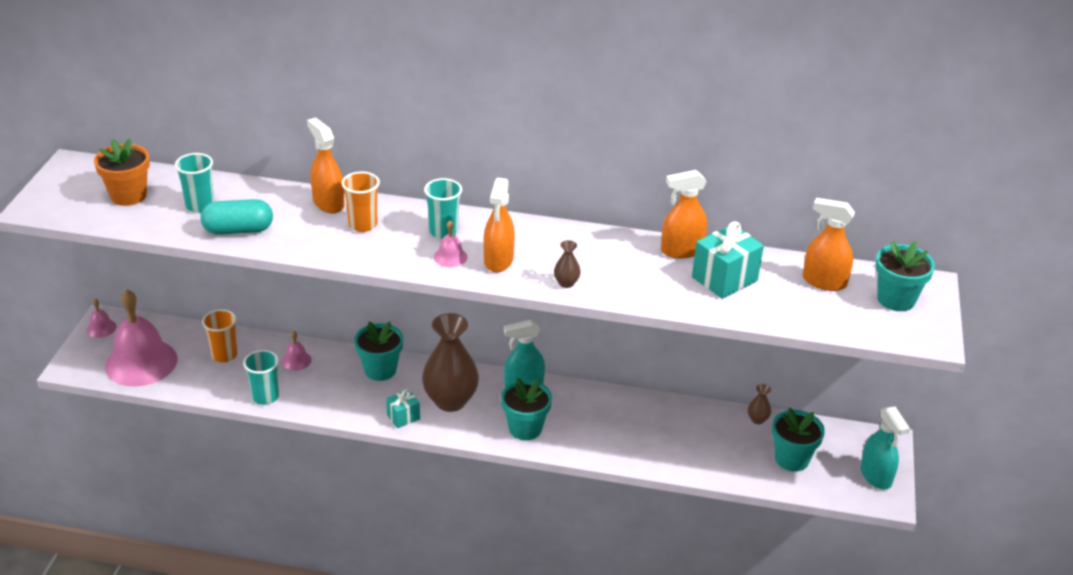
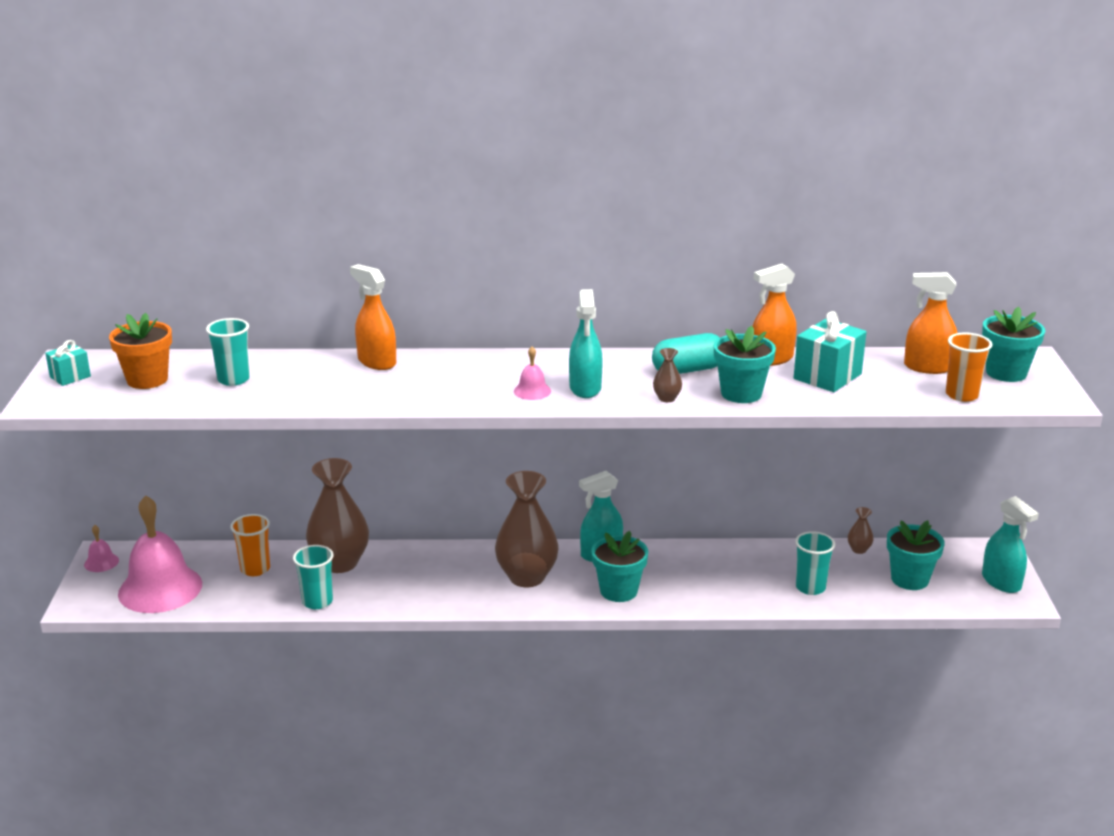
camera: 10 degrees left, 10 degrees down
turquoise capsule [201,199,273,235] -> turquoise capsule moved to [652,333,720,374]
pink bell [282,331,312,371] -> brown vase [306,458,369,573]
orange cup [342,171,380,232] -> orange cup moved to [946,332,993,402]
turquoise flower pot [354,322,403,381] -> turquoise flower pot moved to [714,326,776,403]
turquoise gift [386,389,420,428] -> turquoise gift moved to [45,340,91,386]
turquoise cup [424,178,462,239] -> turquoise cup moved to [795,531,835,595]
orange spray bottle [484,178,515,272] -> turquoise spray bottle [569,289,603,398]

